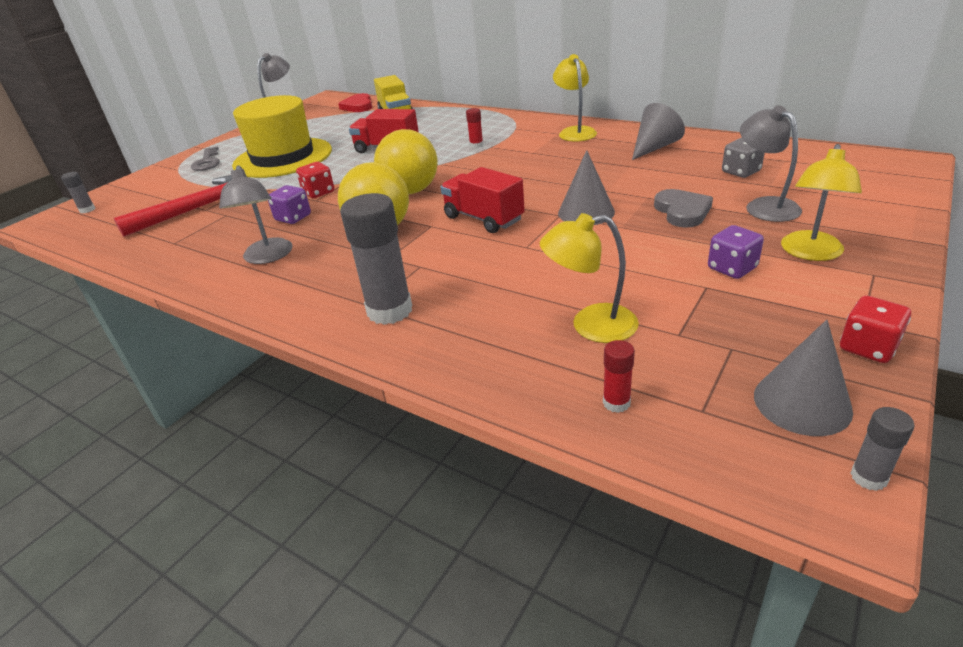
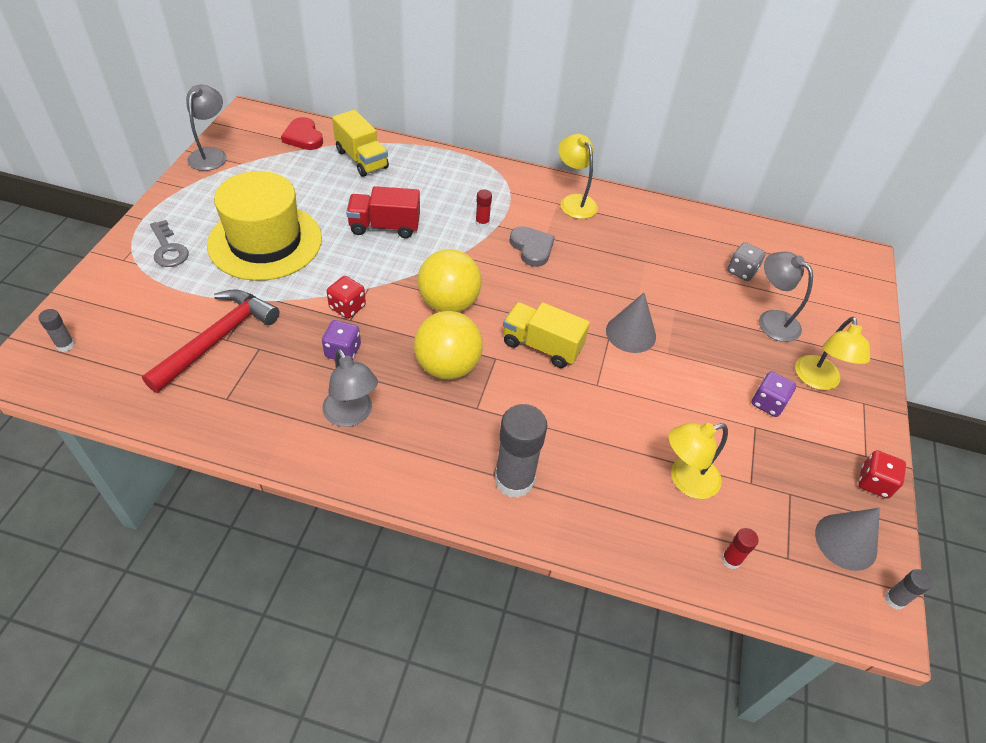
camera: 25 degrees left, 15 degrees up
red truck [440,167,525,233] -> yellow truck [503,302,590,368]
grey cone [632,103,685,160] -> none
grey heart [654,189,713,228] -> grey heart moved to [509,226,555,267]

